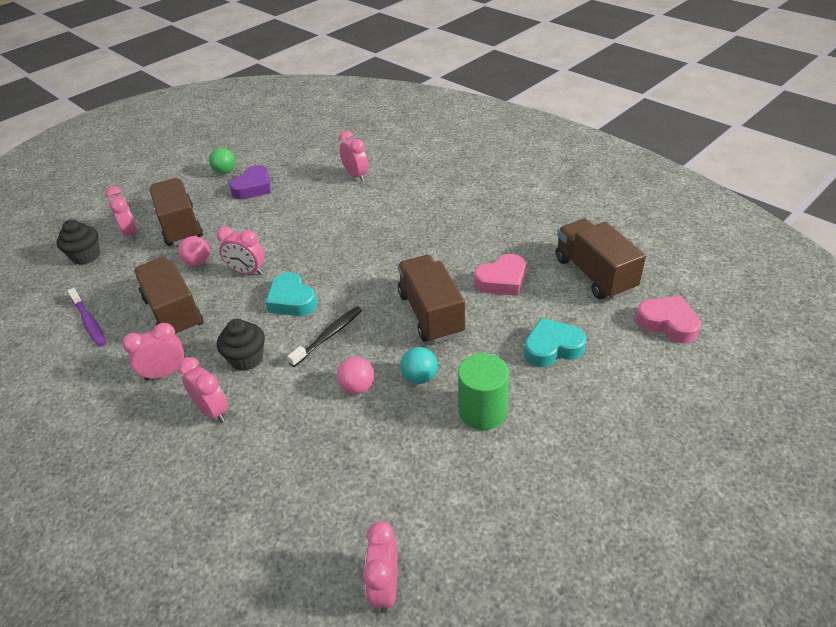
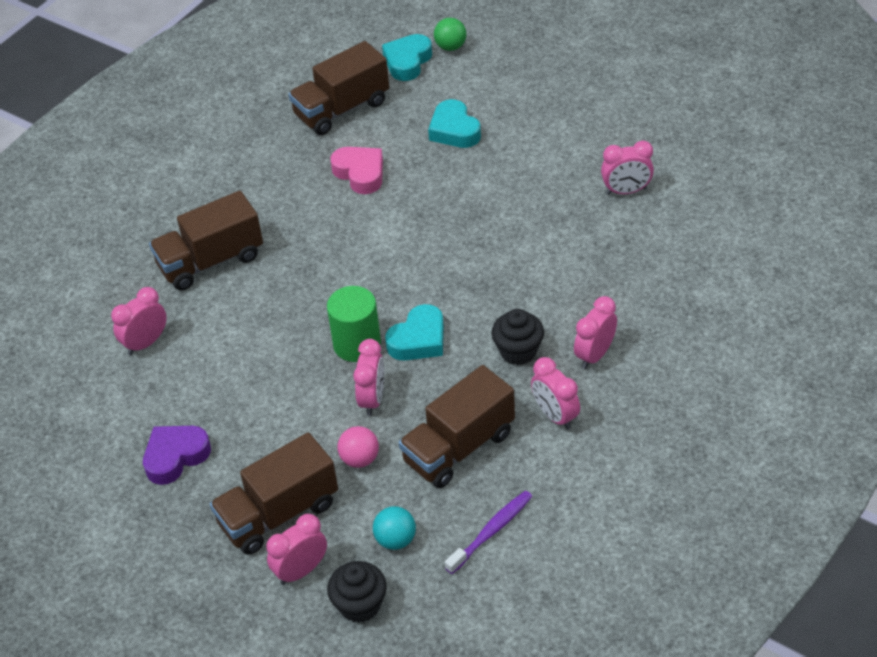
camera: 100 degrees left, 5 degrees up
green ball [209,148,235,174] -> green ball moved to [434,18,466,51]
purple heart [229,165,271,199] -> purple heart turned 60 degrees counterclockwise [143,426,211,485]
black toothbrush [287,306,362,367] -> none
pink ball [337,357,374,394] -> none
pink clock [363,521,398,613] -> pink clock moved to [601,140,654,195]
brown truck [398,255,465,343] -> brown truck moved to [149,191,263,291]
turquoise ball [400,347,438,384] -> turquoise ball moved to [373,506,416,550]
green cylinder [458,353,509,430] -> green cylinder moved to [327,286,381,362]
pink heart [636,296,701,343] -> turquoise heart [382,34,432,81]

